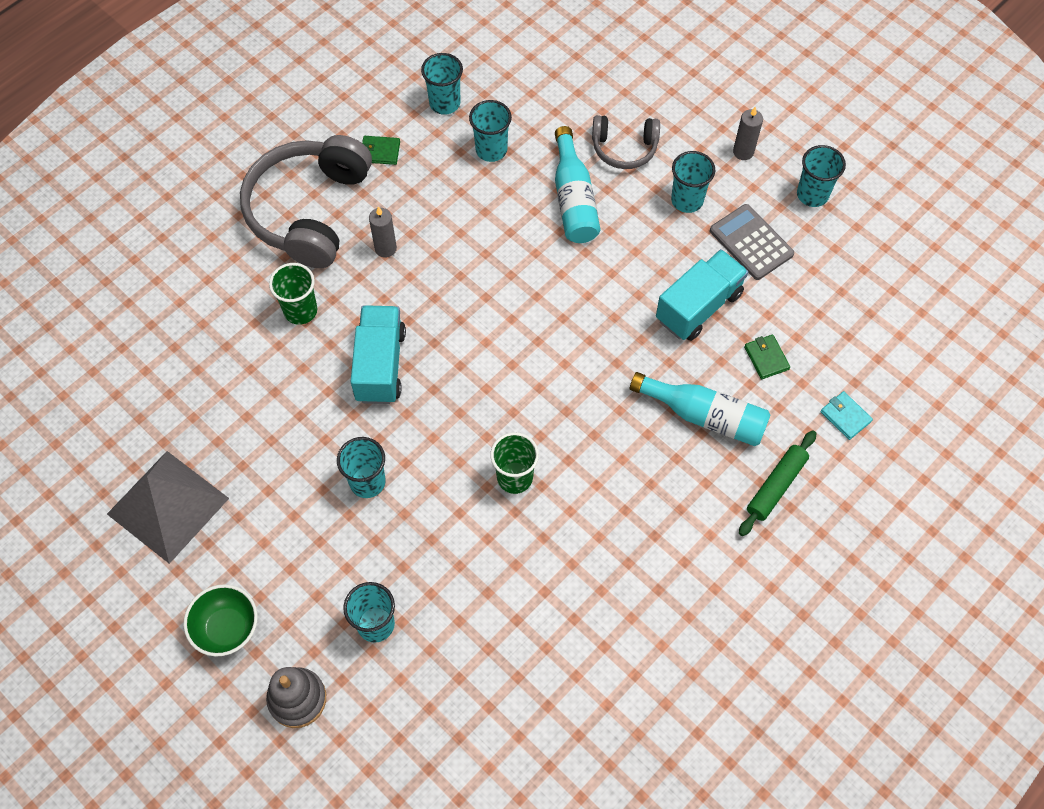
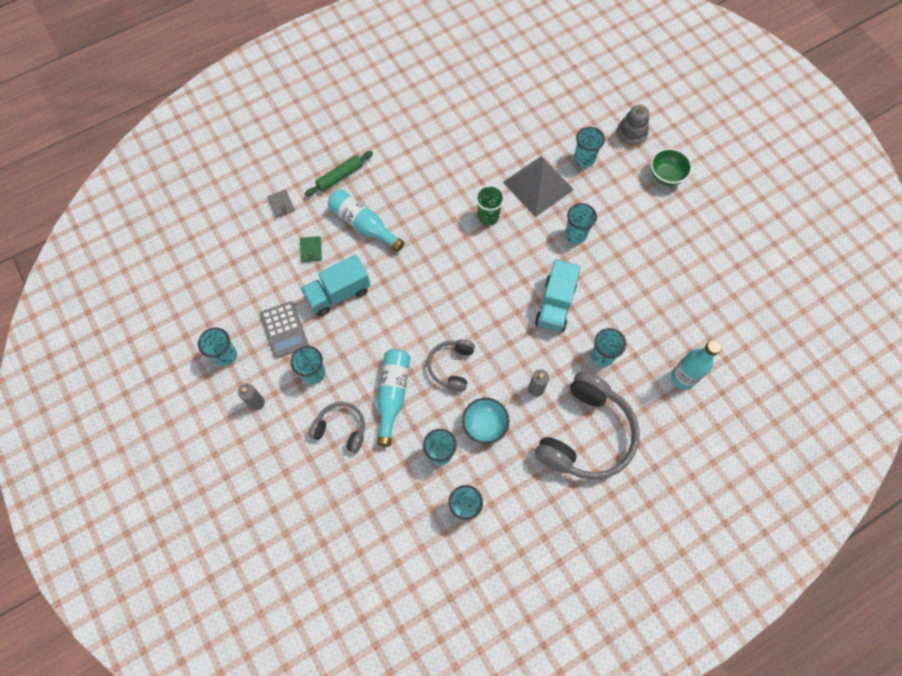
camera: 165 degrees left, 5 degrees up
grey pyramid [107,451,229,564] -> grey pyramid moved to [503,156,574,217]
green cup [269,263,317,325] -> turquoise cup [591,328,626,367]
green wallet [362,136,400,165] -> none
turquoise wallet [820,391,873,440] -> grey wallet [267,190,295,218]
none -> grey headphones [427,340,475,392]
none -> turquoise bowl [462,398,509,444]
none -> turquoise bottle [671,340,722,389]

